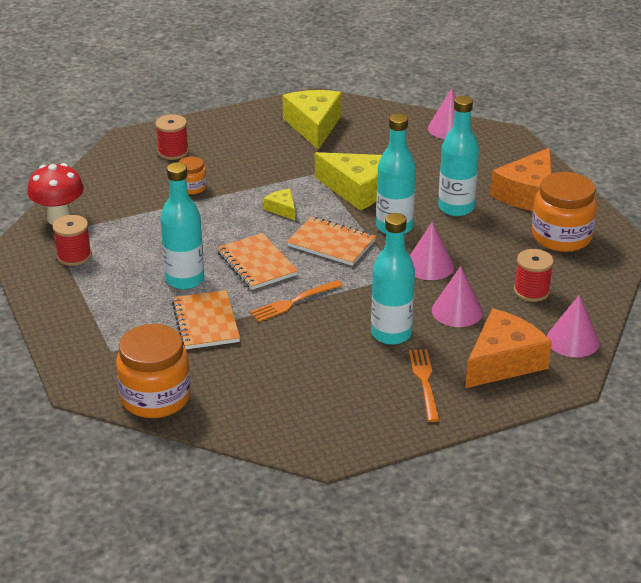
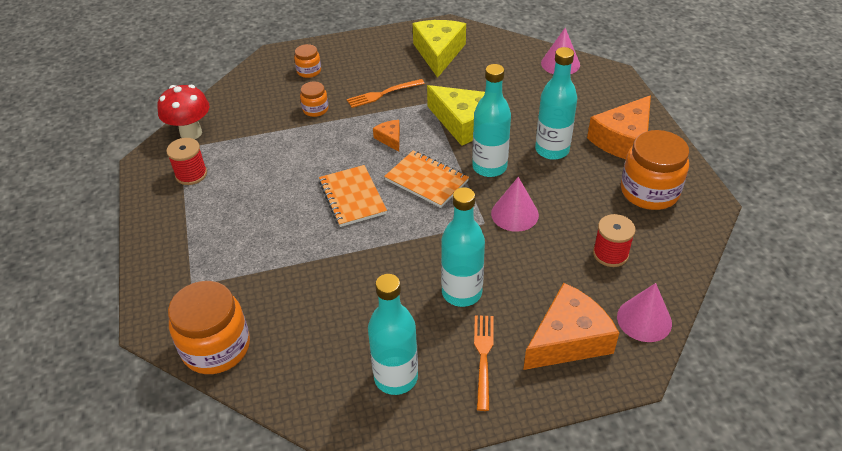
camera: 10 degrees right, 10 degrees up
red spool [155,114,189,160] -> orange jar [294,44,321,78]
turquoise bottle [160,162,204,289] -> turquoise bottle moved to [368,274,418,395]
orange notebook [172,290,240,349] -> none
orange fork [250,280,343,322] -> orange fork moved to [347,79,425,108]
yellow cheese [264,189,295,220] -> orange cheese [373,120,400,152]
pink cone [432,266,483,327] -> none

